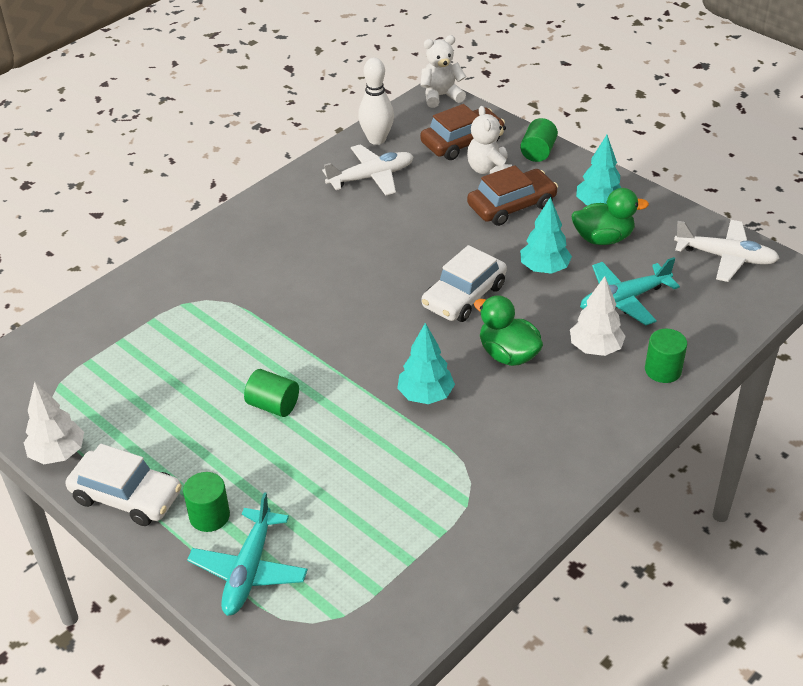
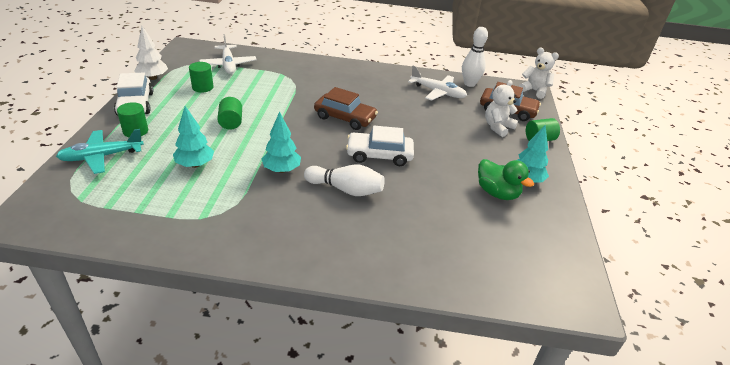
camera: 50 degrees right, 5 degrees down
brown car [467,165,558,226] -> brown car moved to [314,87,378,130]
green duck [474,295,543,366] -> white bowling pin [304,164,385,196]
turquoise tree [520,197,572,274] -> turquoise tree moved to [173,106,214,168]
white tree [570,276,626,356] -> none
turquoise plane [580,257,680,325] -> none
green cylinder [645,329,687,383] -> green cylinder moved to [189,62,214,92]
white plane [674,220,780,282] -> white plane moved to [199,34,257,74]

